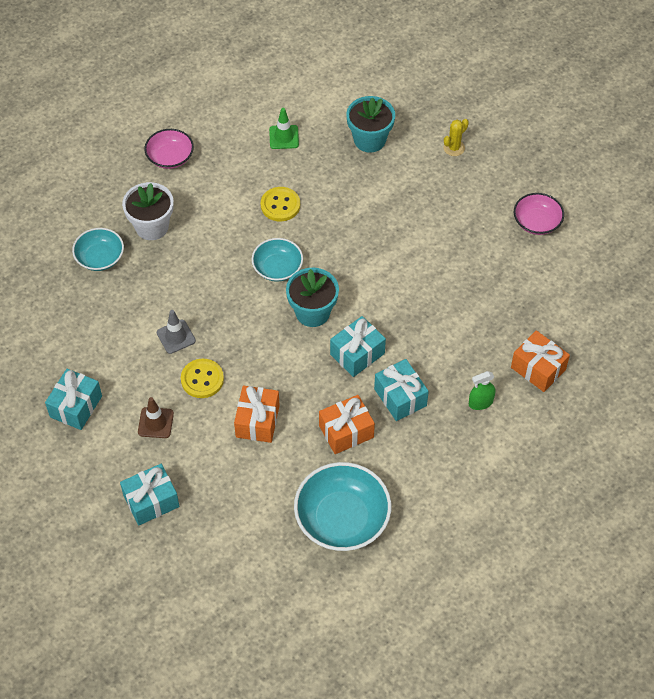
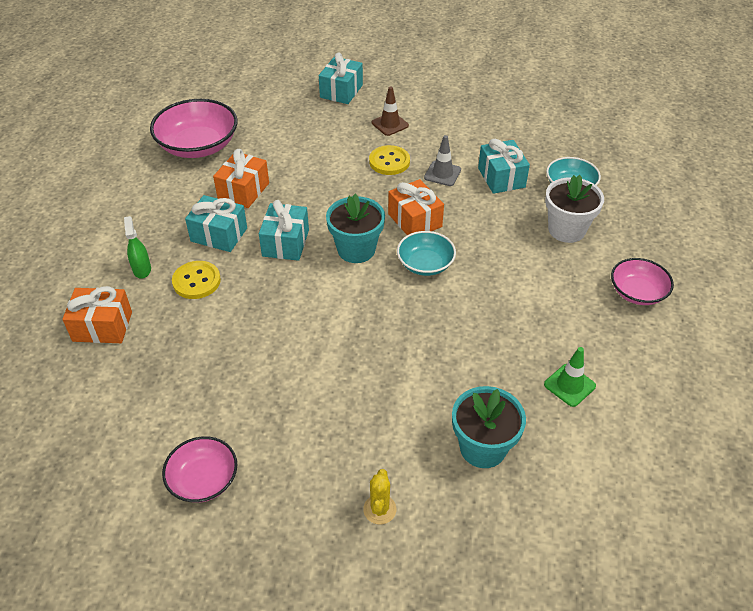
camera: 140 degrees right, 10 degrees down
turquoise gift [45,369,102,430] -> turquoise gift moved to [478,139,530,194]
orange gift [234,386,280,443] -> orange gift moved to [388,179,444,235]
yellow button [261,187,300,221] -> yellow button moved to [172,261,221,299]
turquoise bowl [294,462,391,551] -> pink bowl [150,99,238,158]
green spray bottle [469,371,495,410] -> green spray bottle turned 45 degrees counterclockwise [124,216,151,279]

